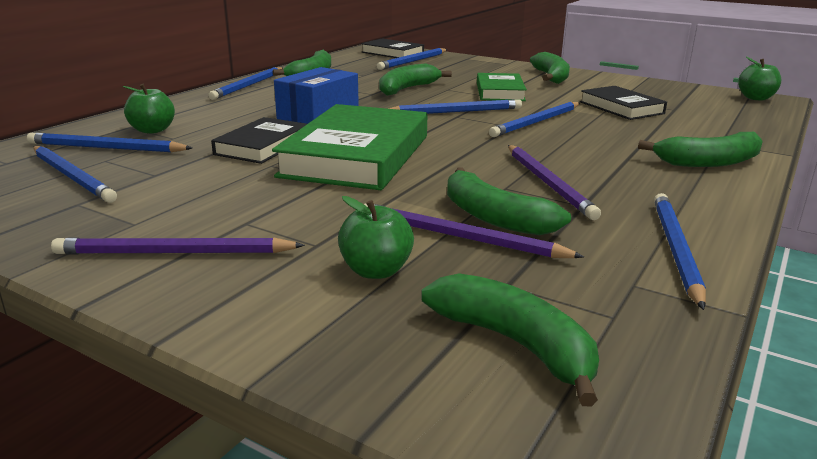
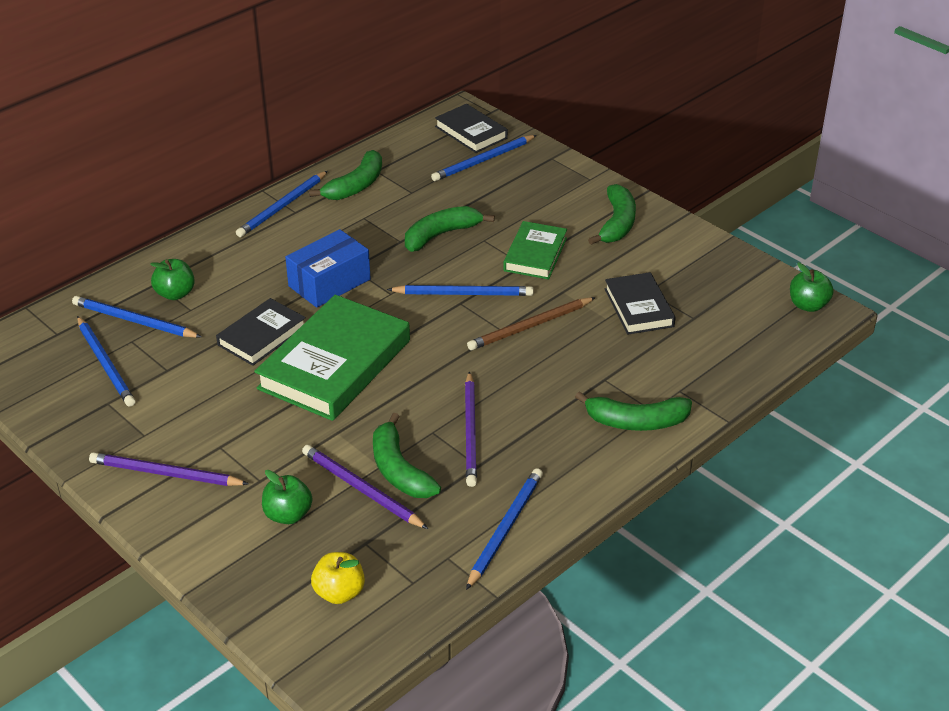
camera: 15 degrees right, 15 degrees up
green banana [422,274,599,407] -> yellow apple [311,552,365,604]
blue pencil [489,102,580,137] -> brown pencil [467,297,596,350]

